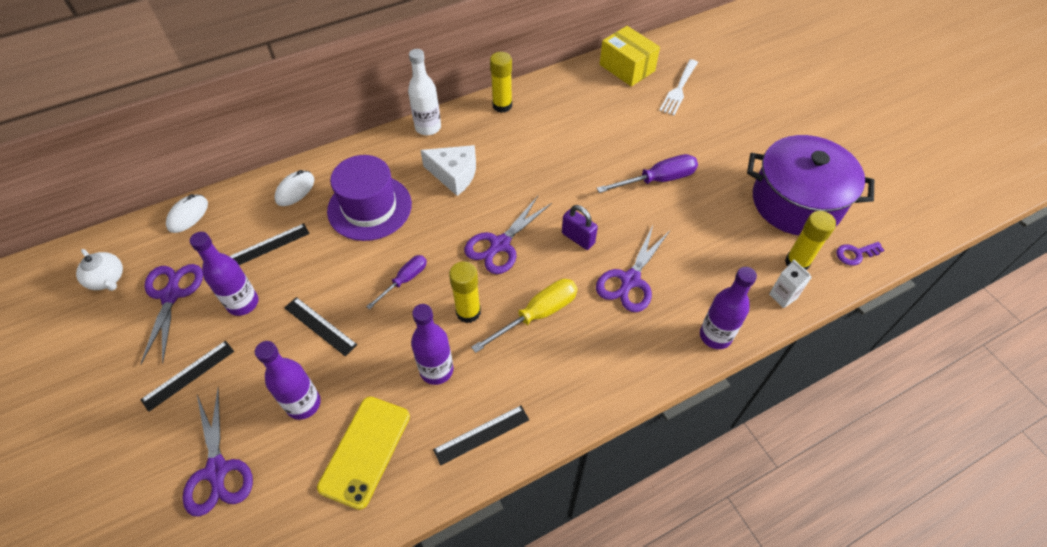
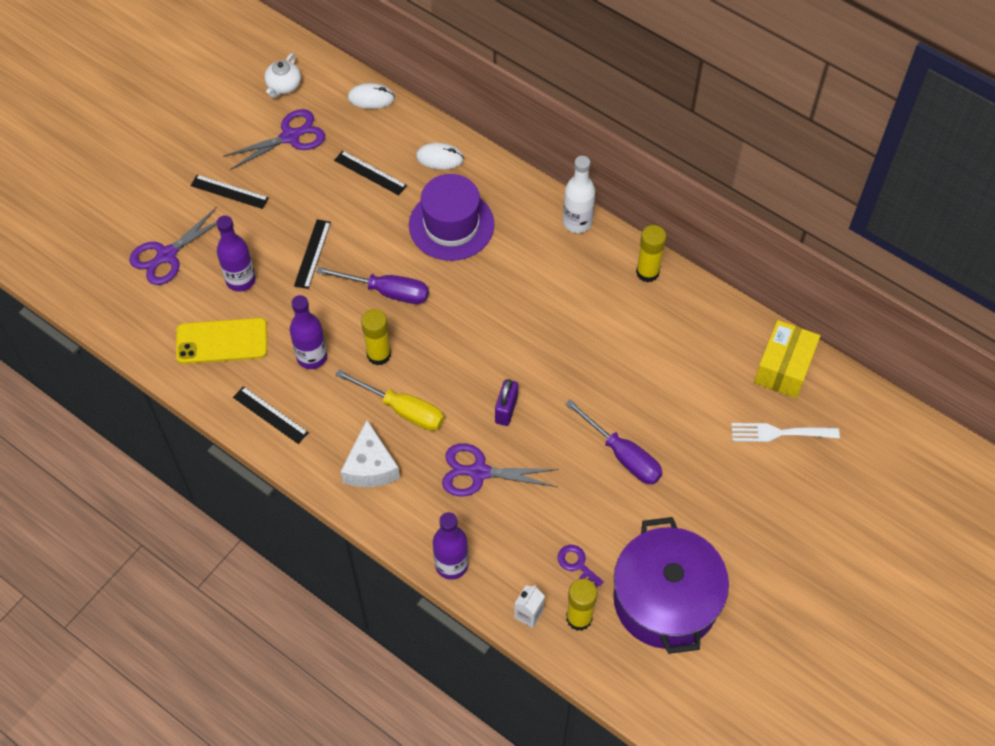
camera: 65 degrees right, 5 degrees up
purple bottle [190,232,258,316] -> none
purple screwdriver [366,255,427,310] -> purple screwdriver [316,267,429,304], size x1.55
white cheese [420,145,476,196] -> white cheese moved to [341,420,400,487]
purple scissors [464,196,552,274] -> none
purple key [836,242,884,266] -> purple key moved to [558,545,604,588]

